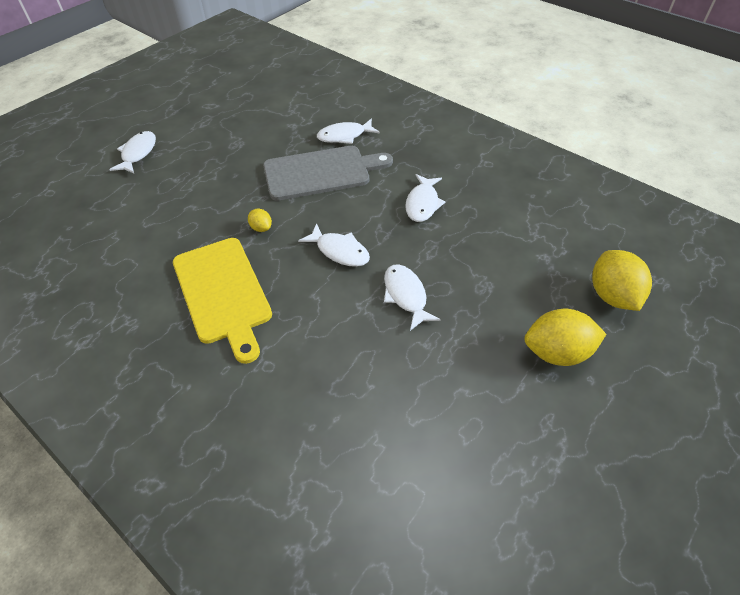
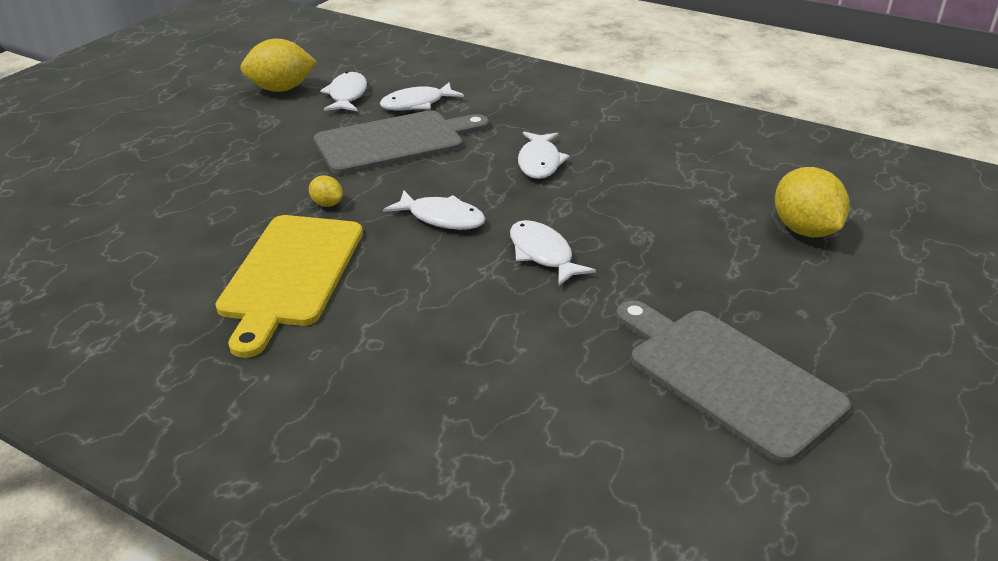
camera: 10 degrees left, 15 degrees down
white fish [109,131,156,174] -> white fish moved to [320,72,367,111]
yellow cutting board [173,238,272,364] -> yellow cutting board turned 45 degrees clockwise [215,215,363,358]
yellow lemon [524,309,606,366] -> yellow lemon moved to [240,39,317,92]
none -> grey cutting board [616,300,851,464]

